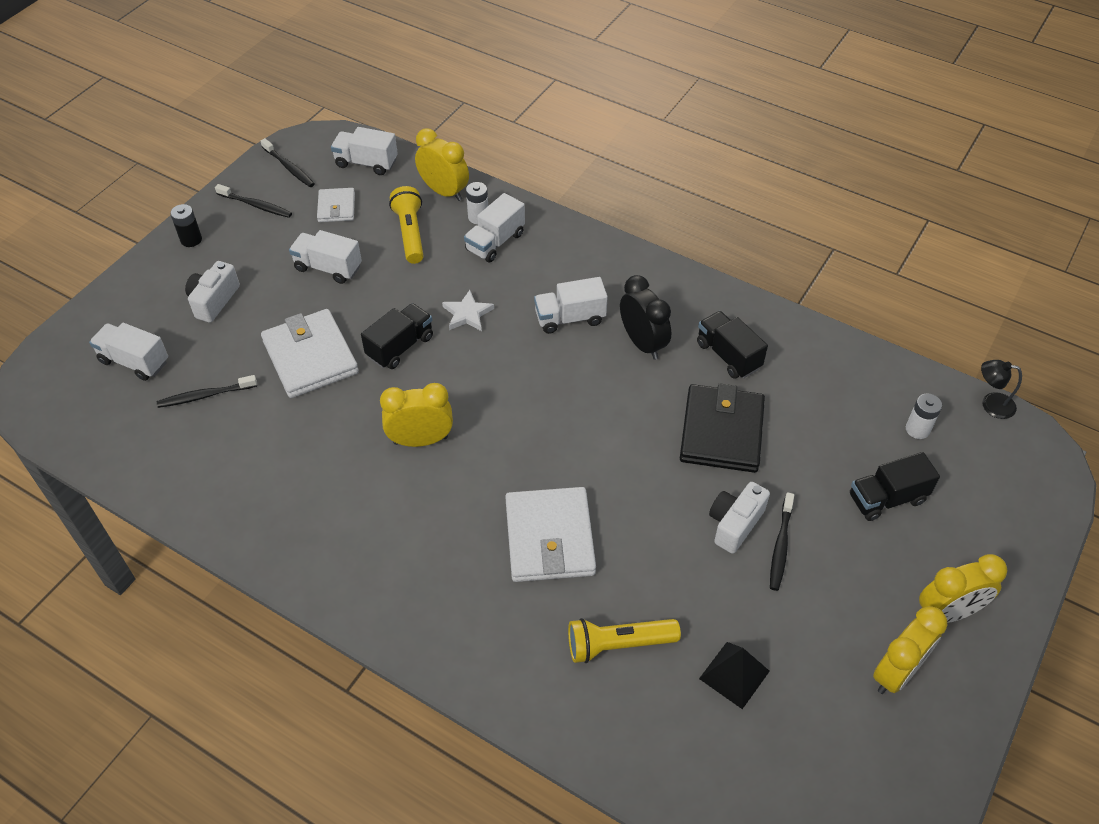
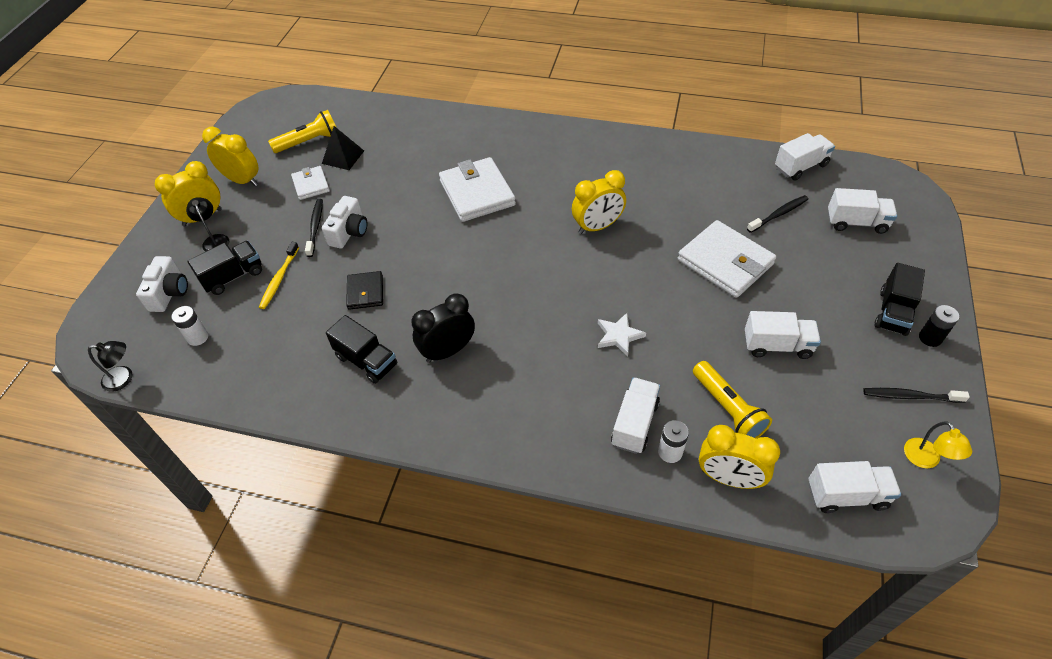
camera: 165 degrees right, 0 degrees up
white camera [185,261,240,323] -> white camera moved to [136,256,188,312]
black toothbrush [261,138,315,187] -> yellow lamp [904,422,972,468]
white wallet [317,188,355,222] -> white wallet moved to [291,166,330,200]
black truck [361,303,433,369] -> black truck moved to [875,263,925,336]
white truck [534,277,608,334] -> white truck moved to [775,133,835,181]
yellow flashlight [568,618,681,663] -> yellow flashlight moved to [268,110,337,153]
black clock [620,275,671,360] -> black clock turned 105 degrees clockwise [412,293,475,363]
black wallet [680,383,765,473] -> black wallet [346,271,383,310], size x0.55
yellow clock [873,606,947,694] -> yellow clock turned 90 degrees clockwise [202,127,259,186]
none -> black lamp [186,197,229,252]
none -> yellow toothbrush [259,242,299,309]

